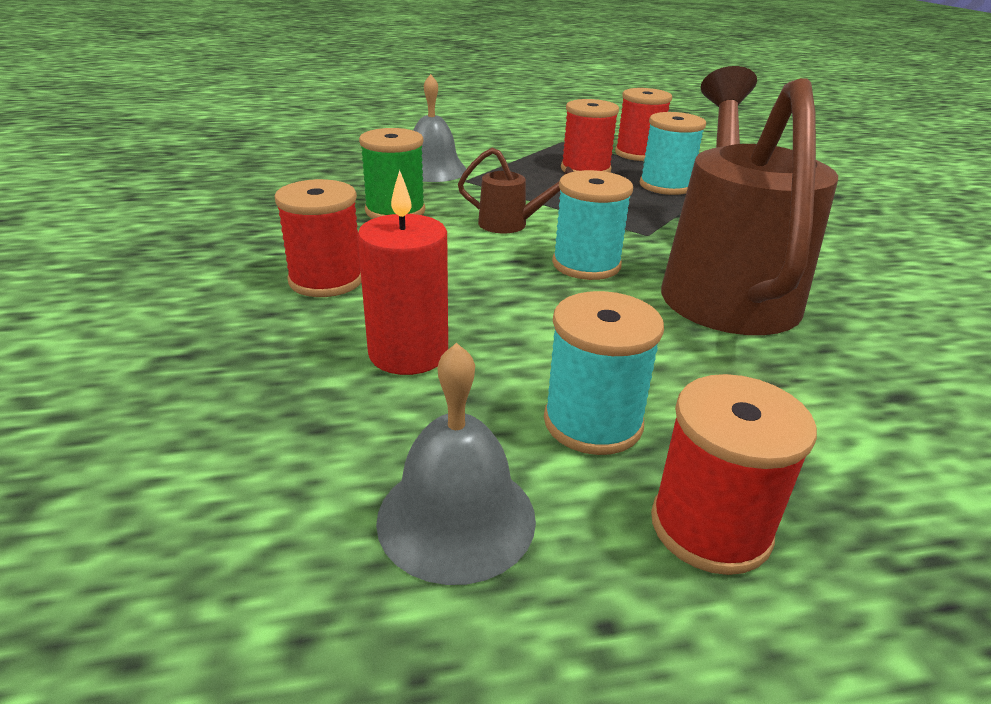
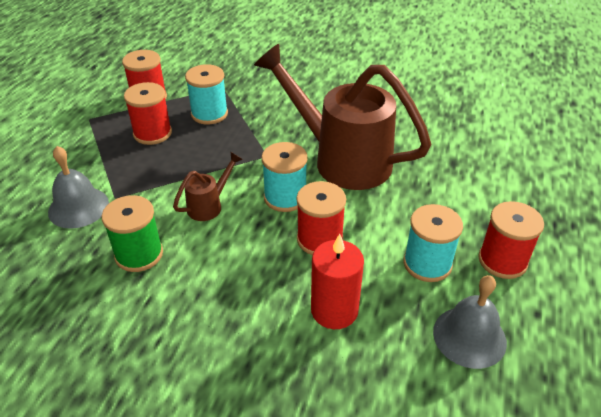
camera: 60 degrees left, 10 degrees up
red spool [275,179,362,297] -> red spool moved to [297,181,346,255]

